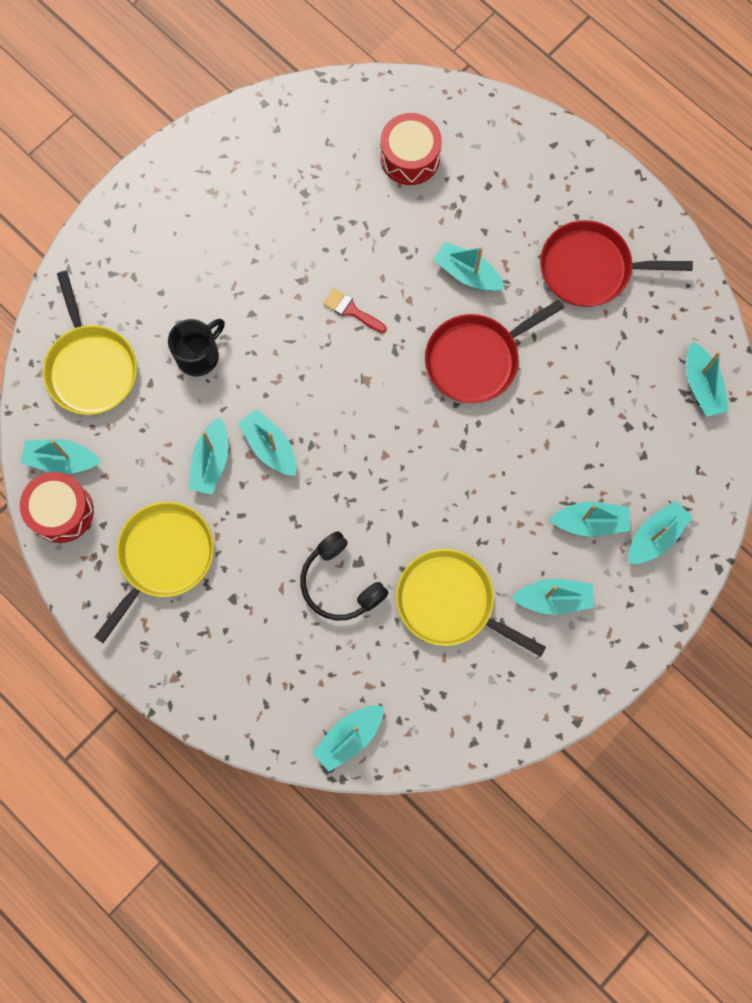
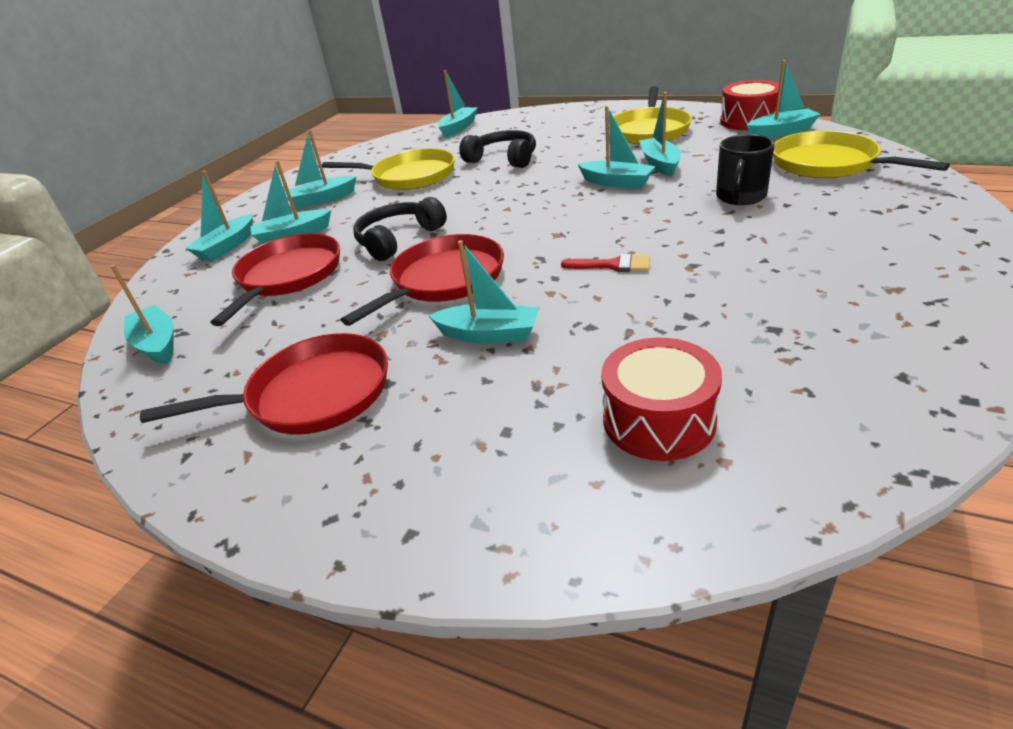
camera: 165 degrees right, 40 degrees down
none -> red pan [210,233,340,326]
none -> black headphones [353,197,447,261]

